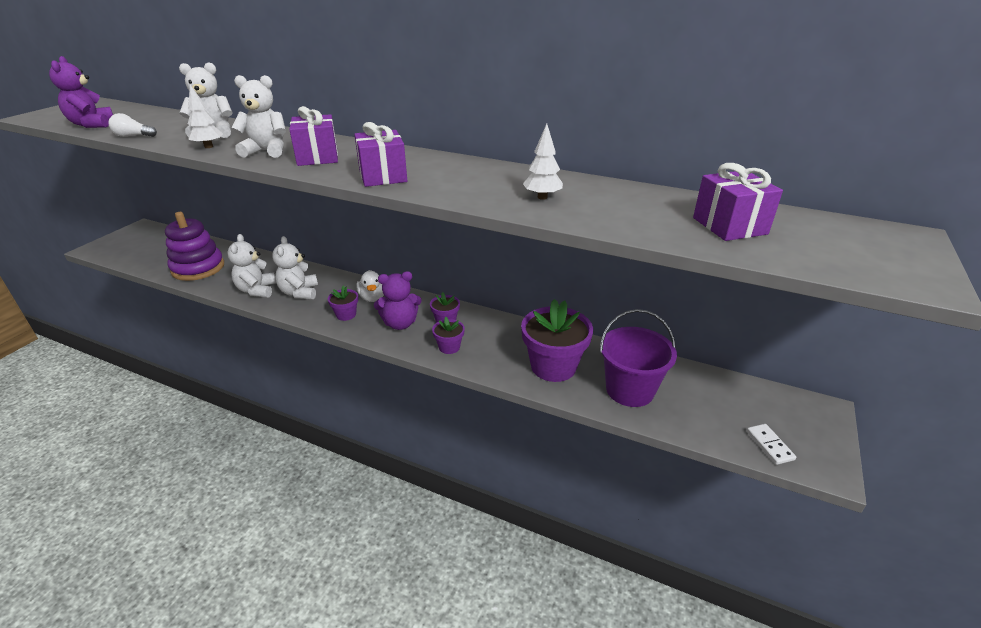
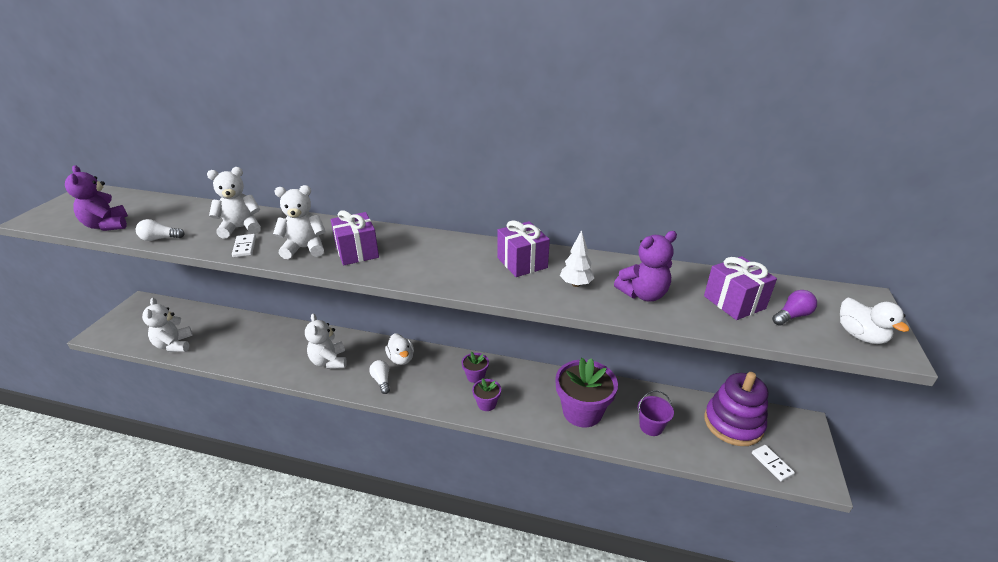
camera: 10 degrees left, 0 degrees up
purple stacking toy [165,212,224,281] -> purple stacking toy moved to [704,372,768,446]
white tree [188,85,223,148] -> white domino [232,234,256,257]
white teddy bear [227,234,276,298] -> white teddy bear moved to [142,298,193,352]
purple flower pot [328,286,358,321] -> white light bulb [369,360,390,394]
purple gift [354,122,407,187] -> purple gift moved to [497,221,550,277]
purple teddy bear [374,271,422,330] -> purple teddy bear moved to [614,231,677,302]
purple bucket [600,309,677,407] -> purple bucket [638,391,674,436], size x0.57
none -> purple light bulb [772,290,817,326]
none -> white duck [840,298,910,344]

